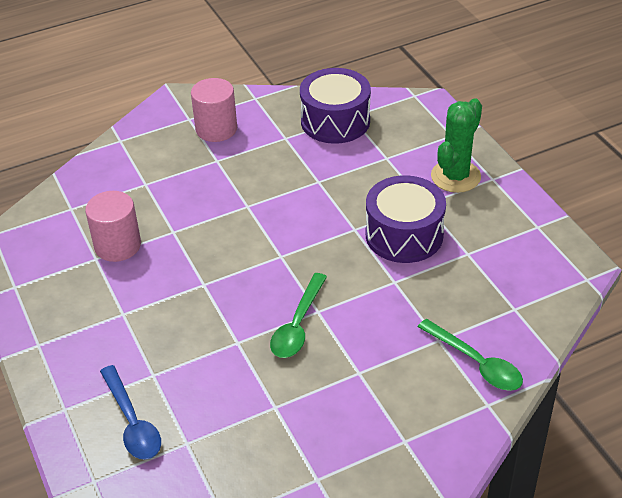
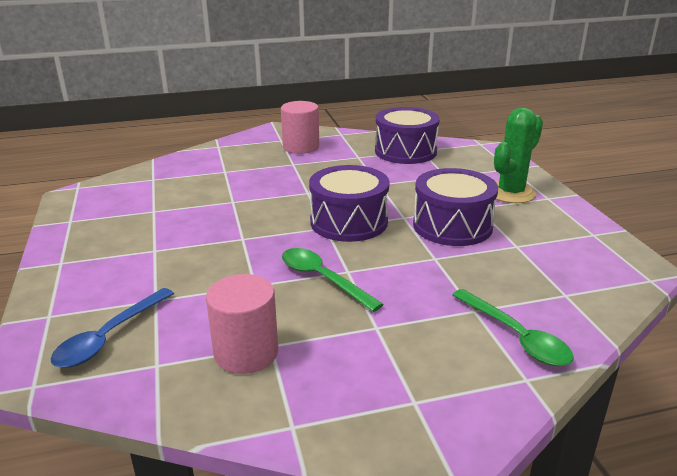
camera: 10 degrees right, 15 degrees down
pink cylinder [85,191,141,262] -> pink cylinder moved to [206,274,278,374]
blue spoon [100,365,161,460] -> blue spoon turned 45 degrees clockwise [50,288,174,368]
green spoon [270,273,327,358] -> green spoon turned 105 degrees clockwise [282,248,384,312]
none -> purple drum [309,165,390,242]

